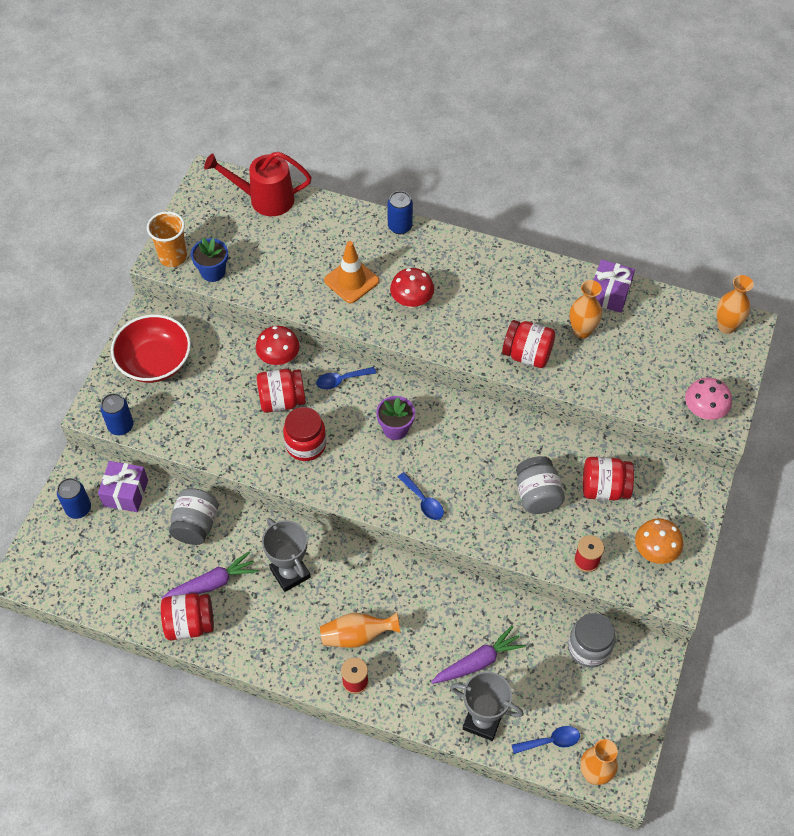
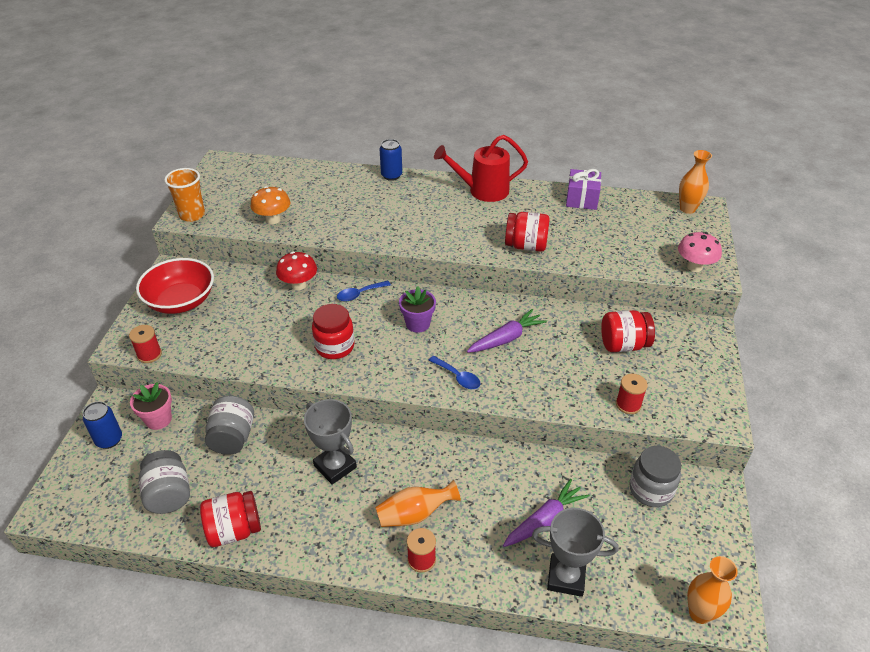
camera: 10 degrees left, 15 degrees down
purple gift [98,461,148,512] -> pink flower pot [130,382,172,430]
blue can [100,393,134,435] -> red spool [129,325,162,363]
purple carrot [162,551,258,599] -> purple carrot moved to [467,309,547,353]
blue flower pot [191,238,228,282] -> none
red watering can [204,152,312,216] -> red watering can moved to [434,135,528,202]
red jar [257,369,306,413] -> none
orange traffic cone [324,241,379,303] -> none
red mushroom [390,268,434,308] -> none
blue spoon [512,726,580,754] -> none
grey jar [516,456,565,514] -> grey jar moved to [139,450,190,514]
orange vase [570,280,602,339] -> none
orange mushroom [635,518,683,564] -> orange mushroom moved to [251,186,290,224]

